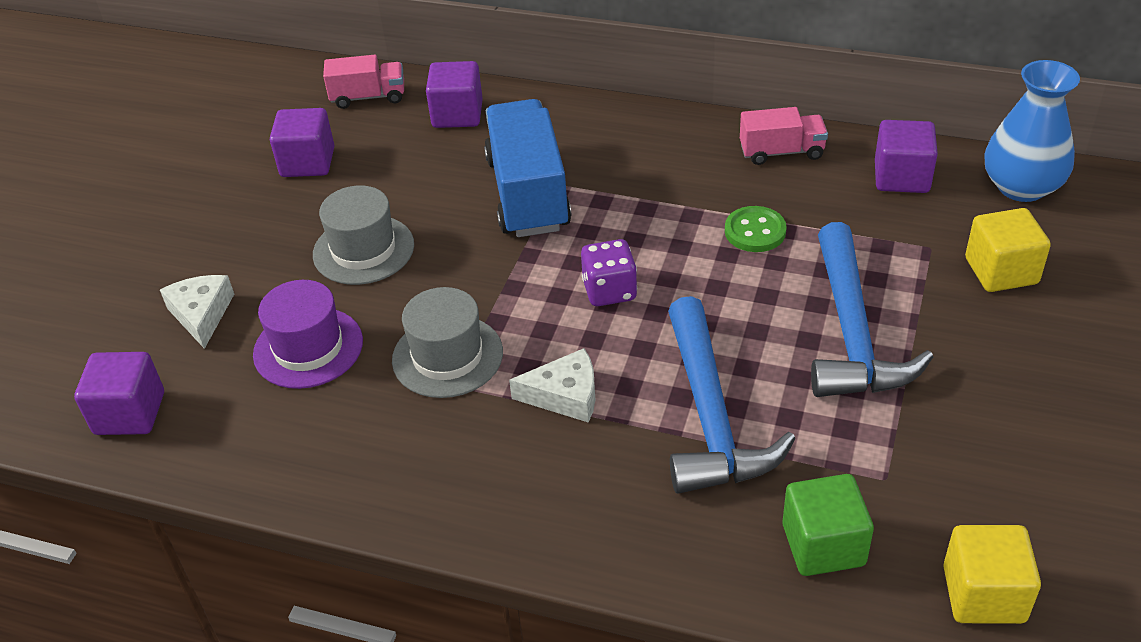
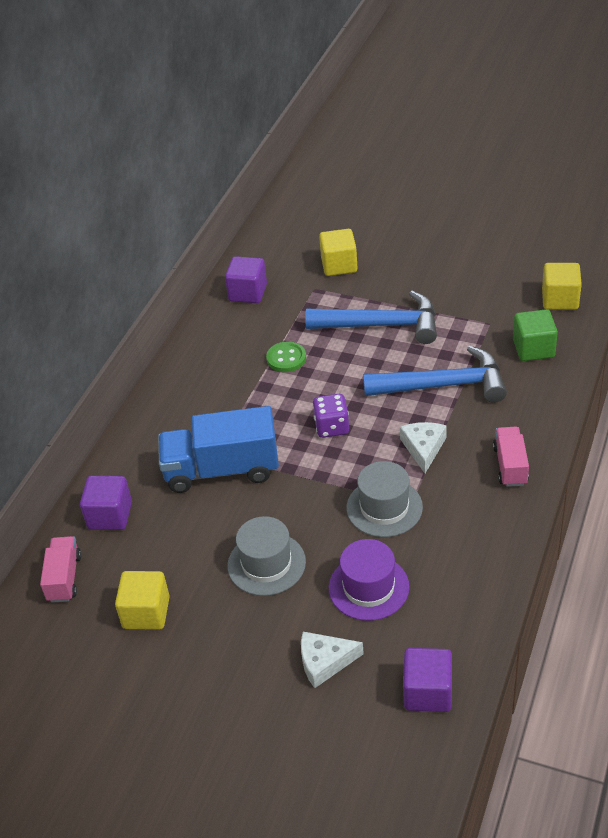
camera: 85 degrees left, 0 degrees up
purple cube [270,108,335,177] -> yellow cube [115,571,170,630]
pink truck [740,107,828,165] -> pink truck moved to [493,427,529,487]
blue vase [985,60,1080,202] -> none

